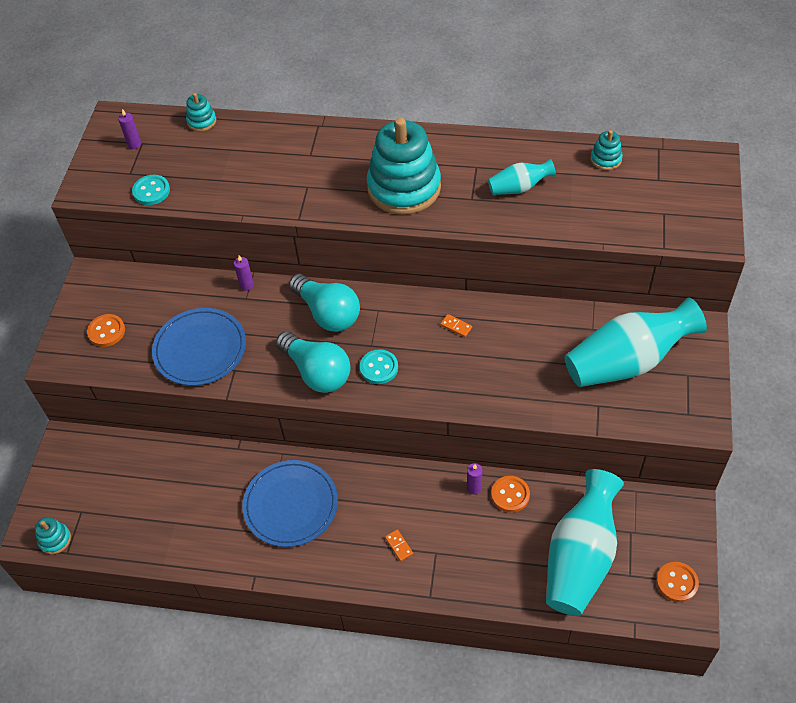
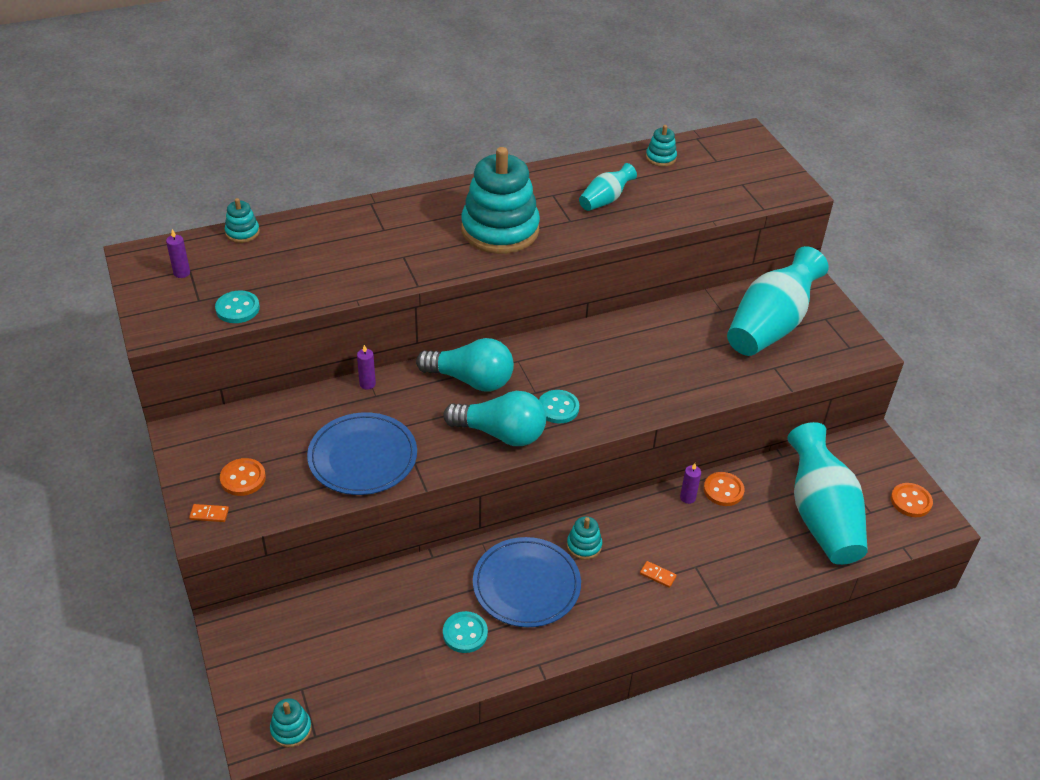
camera: 35 degrees left, 10 degrees down
orange domino [440,314,472,337] -> orange domino moved to [189,504,229,522]
none -> turquoise button [443,611,488,653]
none -> turquoise stacking toy [567,516,602,560]

